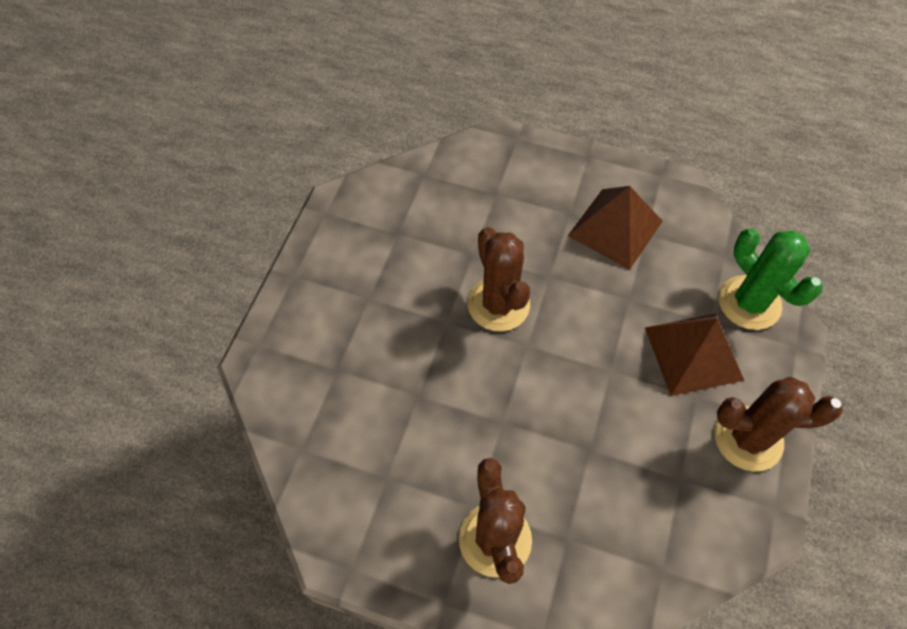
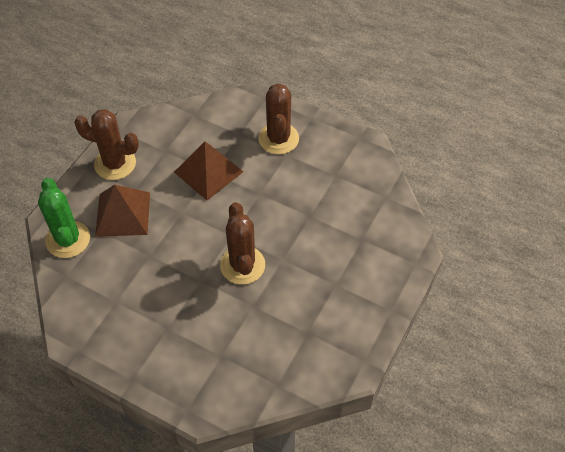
camera: 170 degrees left, 5 degrees down
brown pyramid [568,186,663,270] -> brown pyramid moved to [174,142,243,200]

